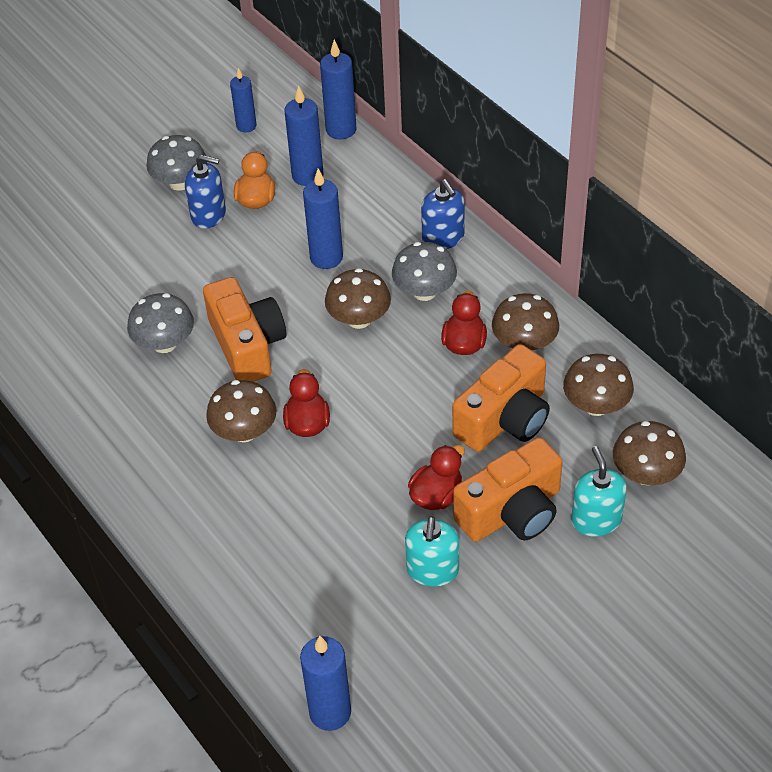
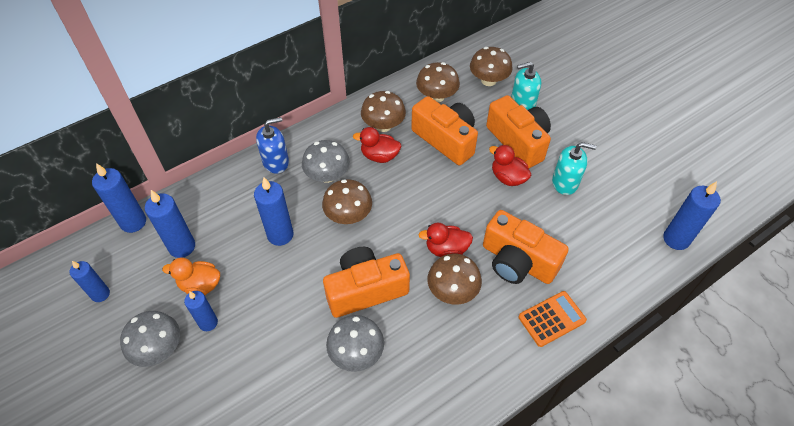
camera: 90 degrees left, 5 degrees up
blue soap dispenser [185,155,226,229] -> blue candle [184,291,218,331]
none -> orange camera [483,210,569,284]
none -> orange calculator [518,291,587,347]

